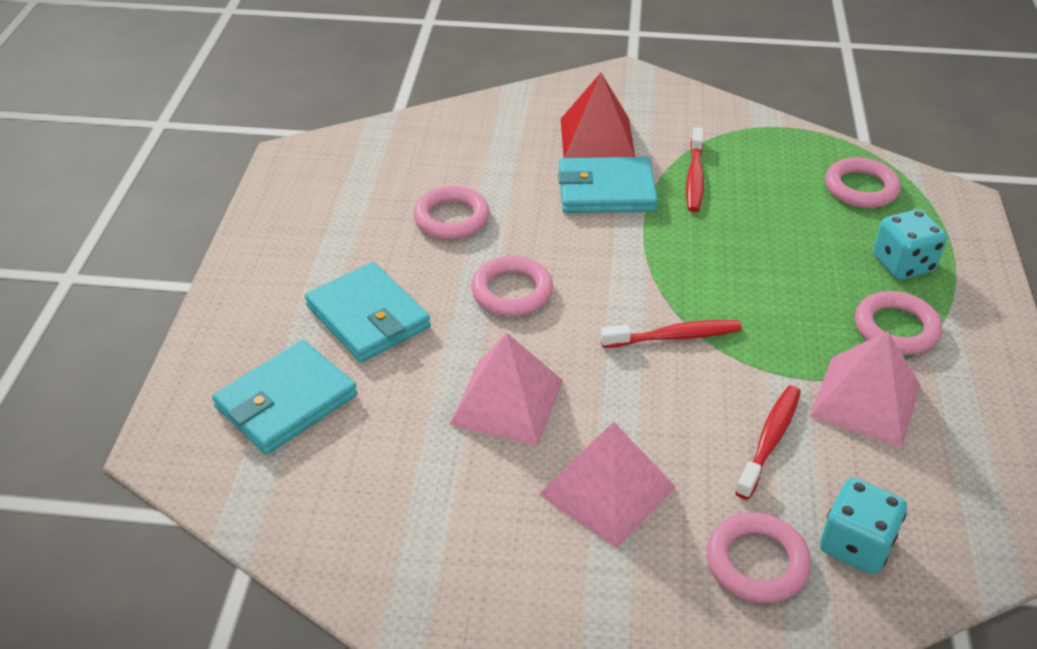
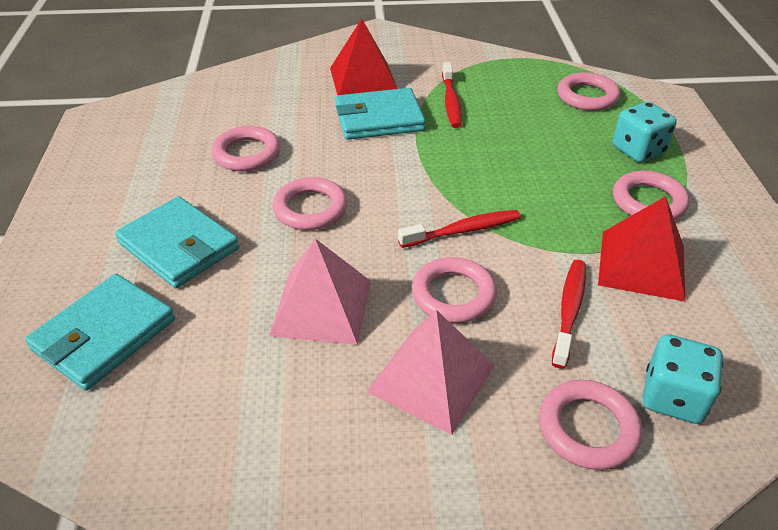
camera: 10 degrees left, 0 degrees up
pink pyramid [809,331,920,447] -> red pyramid [598,196,685,302]
none -> pink ring [412,257,497,323]

